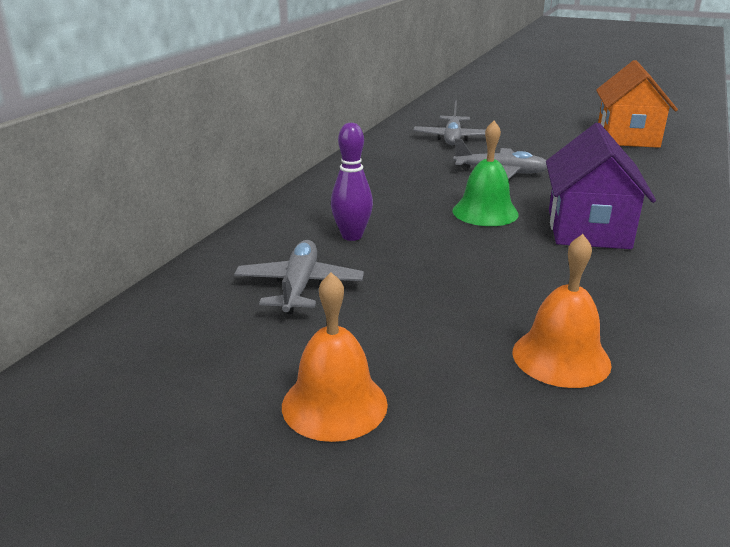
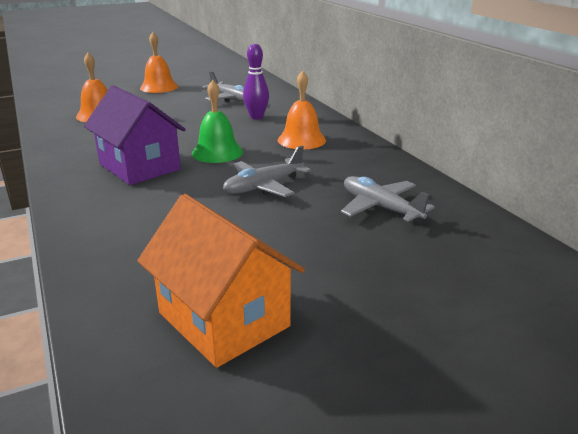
camera: 130 degrees right, 0 degrees up
none -> orange bell [278,71,326,149]

